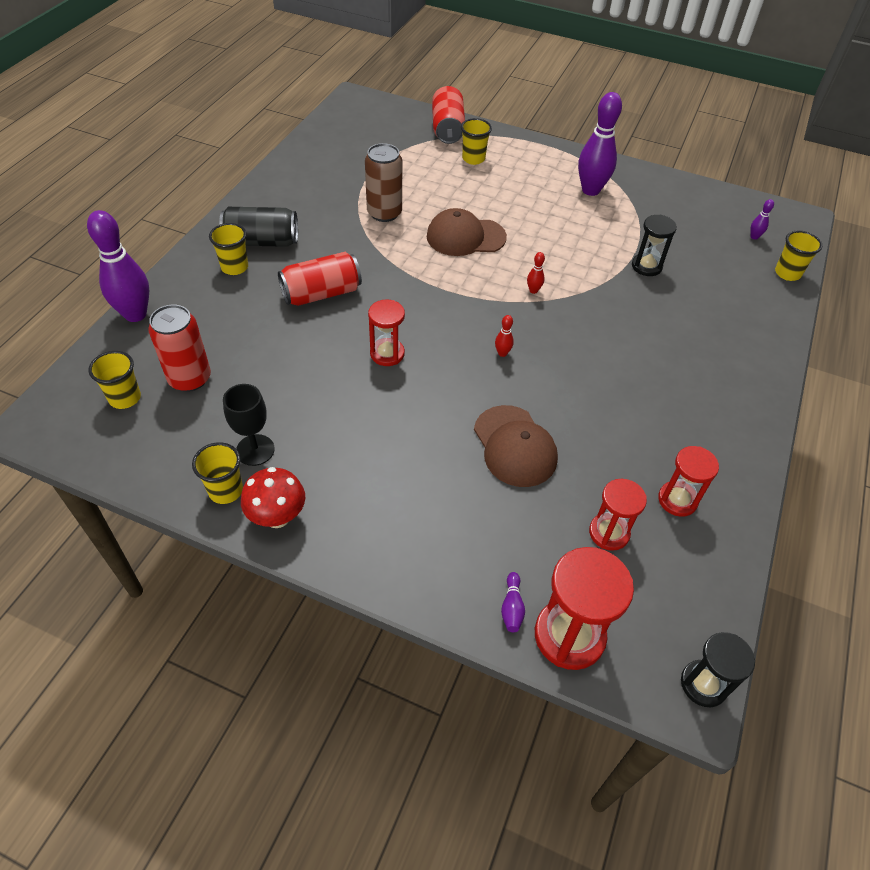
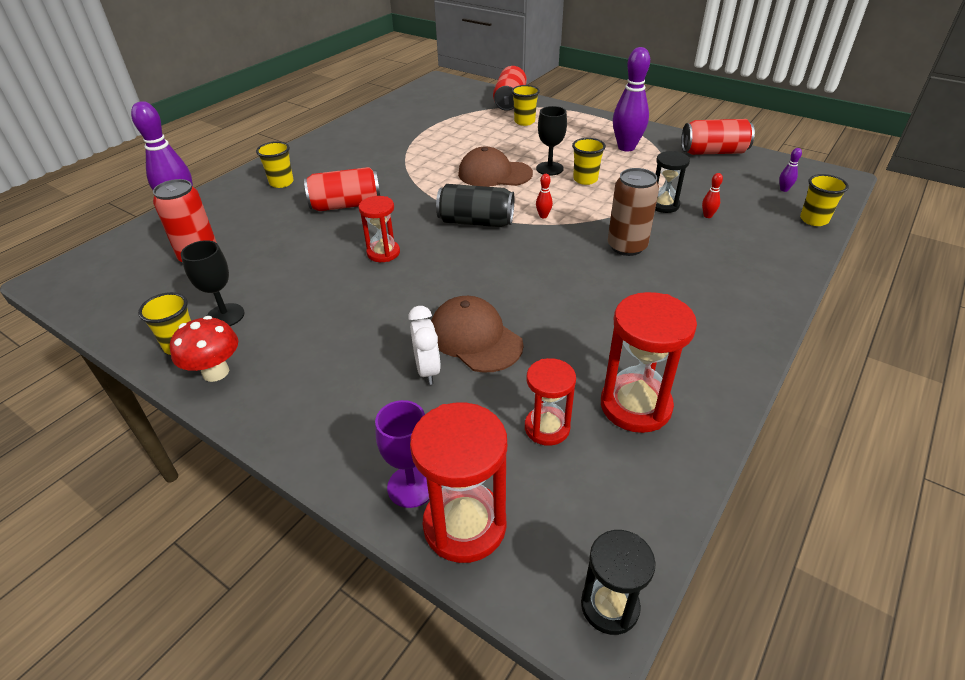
camera: 15 degrees right, 10 degrees down
yellow cup [89,351,141,409] -> yellow cup moved to [572,138,606,185]
black can [220,207,298,247] -> black can moved to [436,184,514,227]
brown can [365,143,402,222] -> brown can moved to [608,168,659,256]
brown cap [474,405,558,487] -> brown cap turned 150 degrees clockwise [431,296,523,373]
red bowling pin [495,315,514,357] -> red bowling pin moved to [702,173,723,218]
purple bowling pin [501,572,525,632] -> purple goblet [375,400,429,508]
red hourglass [658,446,719,517] -> red hourglass [601,292,697,433], size x1.60
none -> white clock [408,306,441,385]
none -> black goblet [536,106,567,176]
none -> red can [681,119,755,155]

